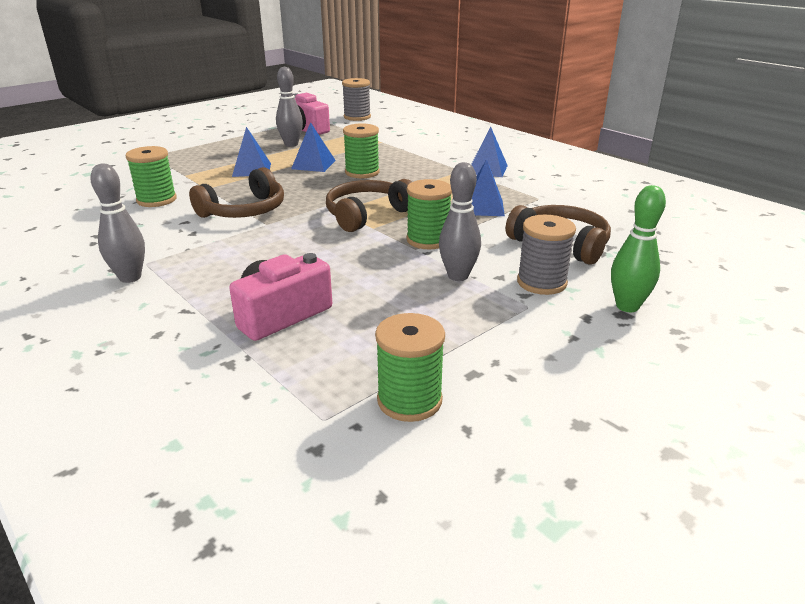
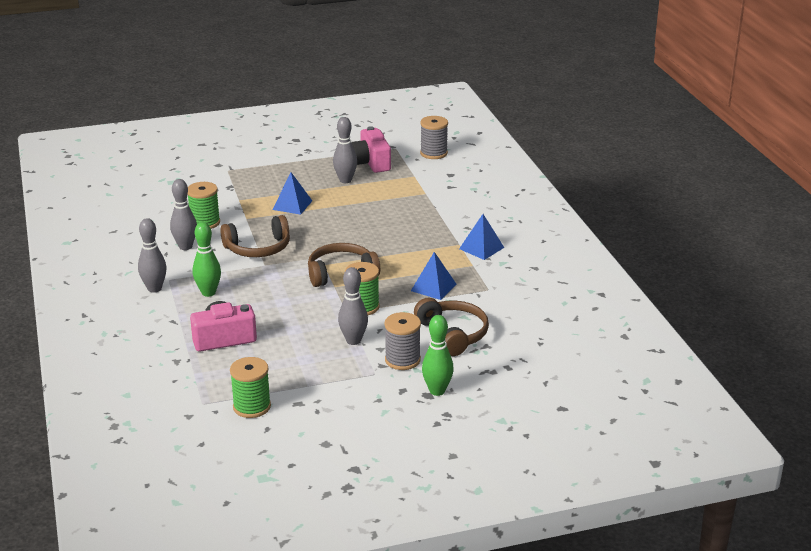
camera: 25 degrees right, 0 degrees up
blue pyramid [291,122,336,172] -> none
green spool [343,124,380,178] -> none
none -> grey bowling pin [170,179,197,250]
none -> green bowling pin [193,222,221,297]

